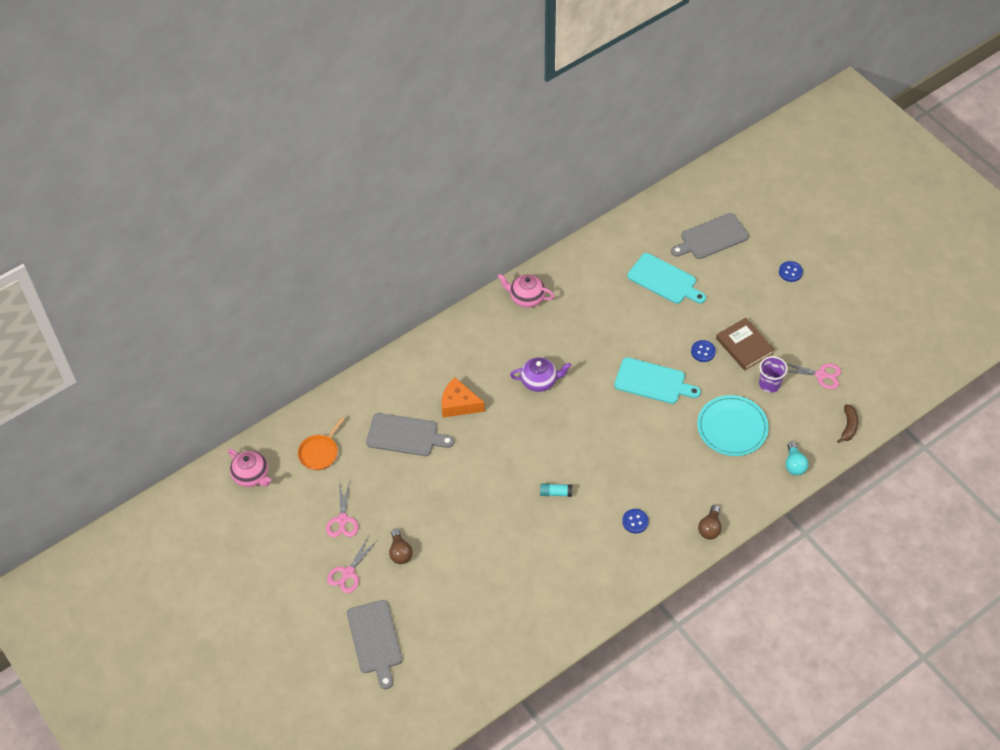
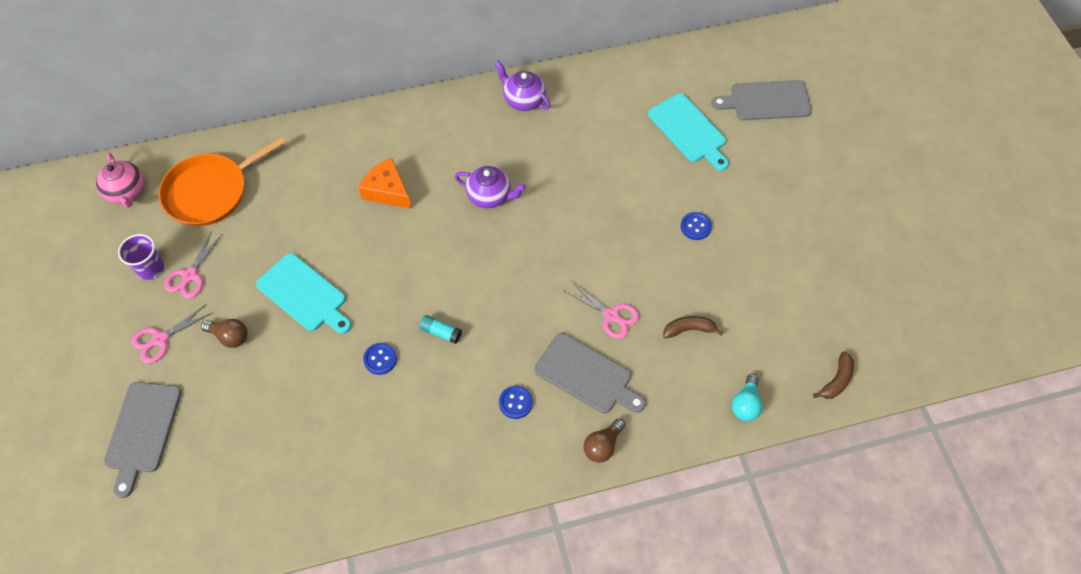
camera: 20 degrees right, 5 degrees up
orange pan [298,417,345,470] -> orange pan [159,136,286,226], size x1.76
grey cutting board [366,413,454,456] -> grey cutting board moved to [535,333,646,413]
brown light bulb [389,529,413,564] -> brown light bulb turned 75 degrees counterclockwise [201,319,247,348]
pink teapot [498,274,554,308] -> purple teapot [495,61,551,111]
turquoise cutting board [614,357,701,404] -> turquoise cutting board moved to [256,253,351,334]
turquoise plate [697,395,769,456] -> brown banana [663,316,723,339]
brown book [716,318,775,371] -> none
purple cup [759,356,788,393] -> purple cup moved to [118,234,164,280]
blue button [779,261,803,282] -> blue button moved to [363,343,397,375]
pink scissors [786,363,841,389] -> pink scissors moved to [564,281,639,339]

